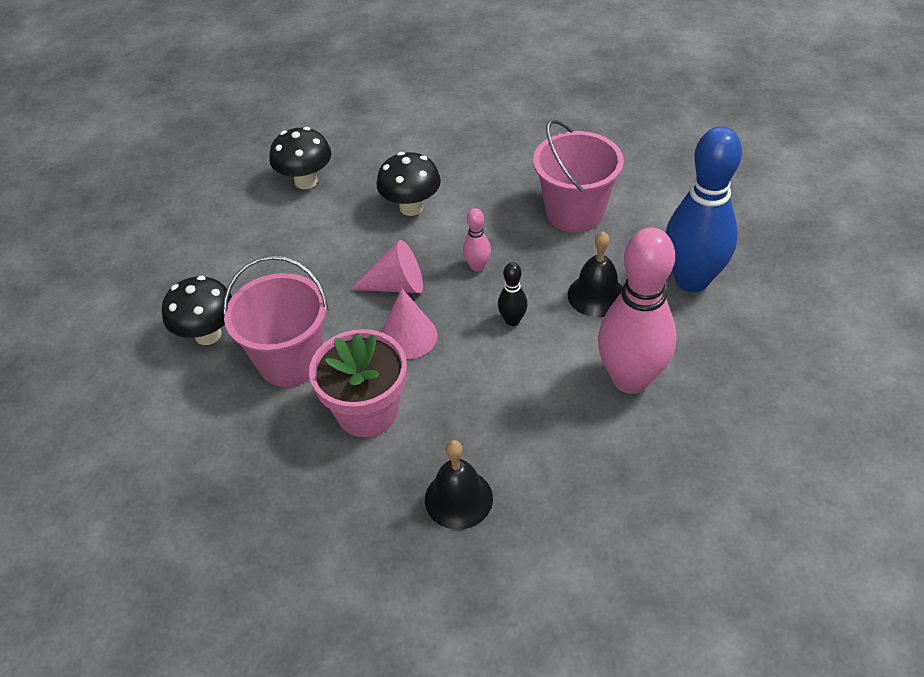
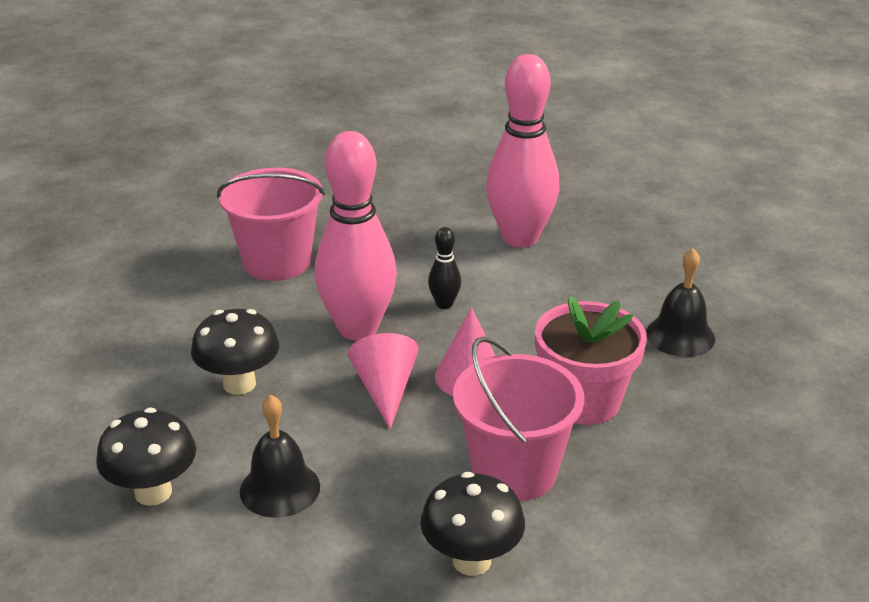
camera: 95 degrees left, 15 degrees down
pink bowling pin [463,208,491,272] -> pink bowling pin [314,131,397,341], size x2.37
black bell [568,231,623,317] -> black bell moved to [240,395,320,518]
blue bowling pin [665,126,742,292] -> none

